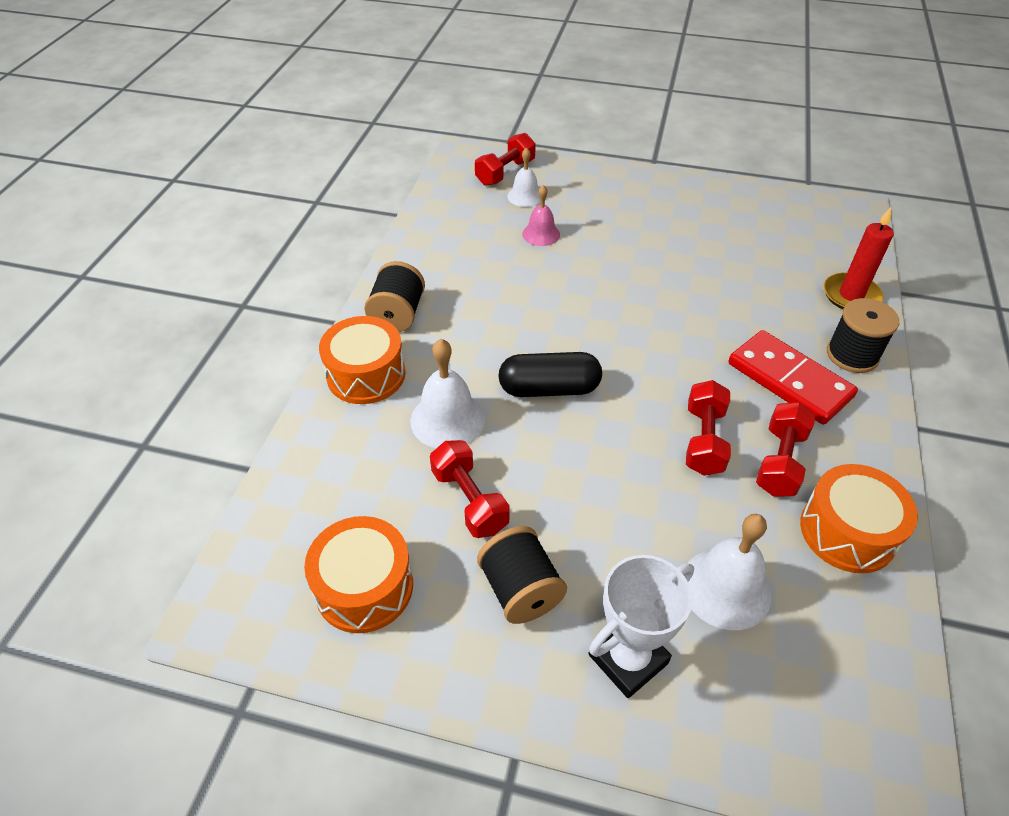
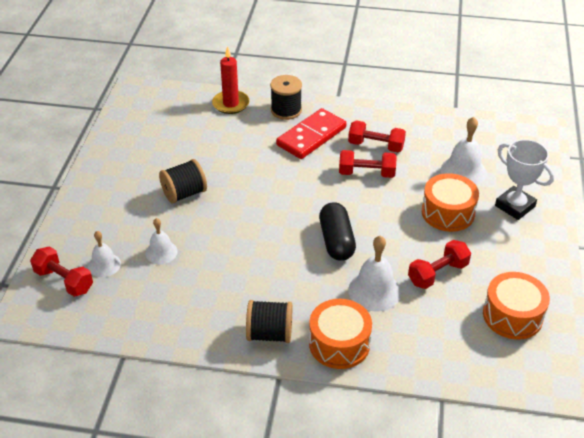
camera: 95 degrees left, 5 degrees down
black spool [477,526,567,624] -> black spool moved to [159,159,207,204]
pink bell [522,185,560,246] -> white bell [146,218,178,264]
orange drum [800,464,918,573] -> orange drum moved to [422,173,479,232]

